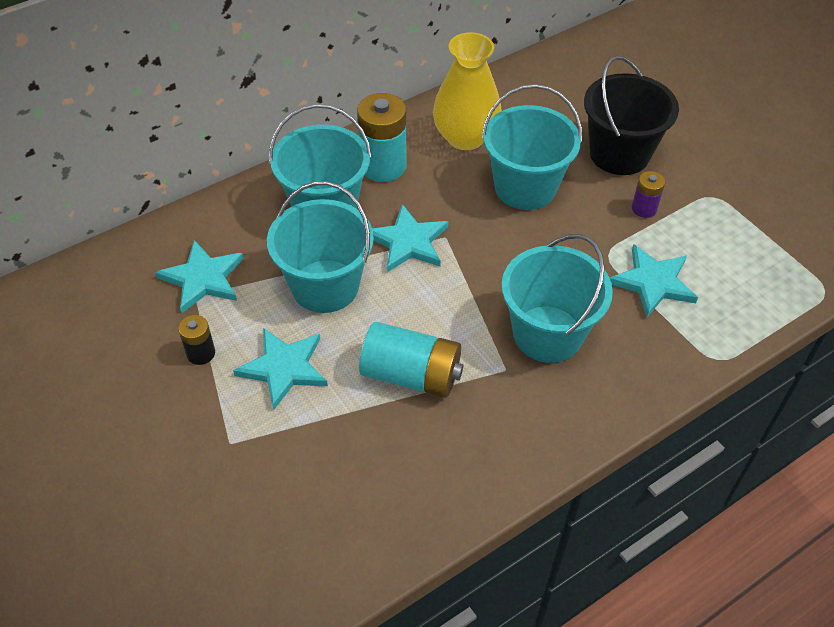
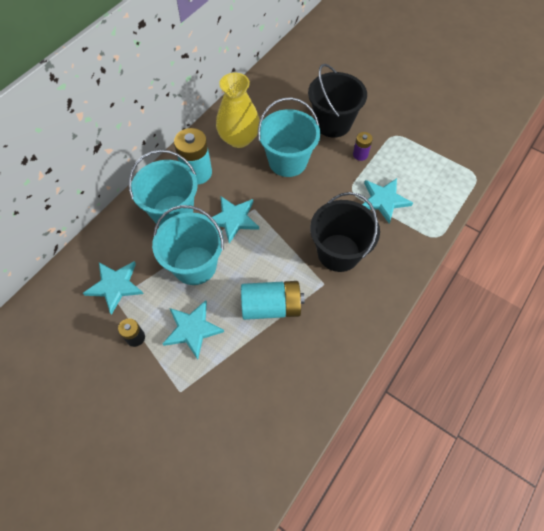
camera: 20 degrees left, 10 degrees up
turquoise bucket [501,234,613,363] -> black bucket [310,192,380,272]

